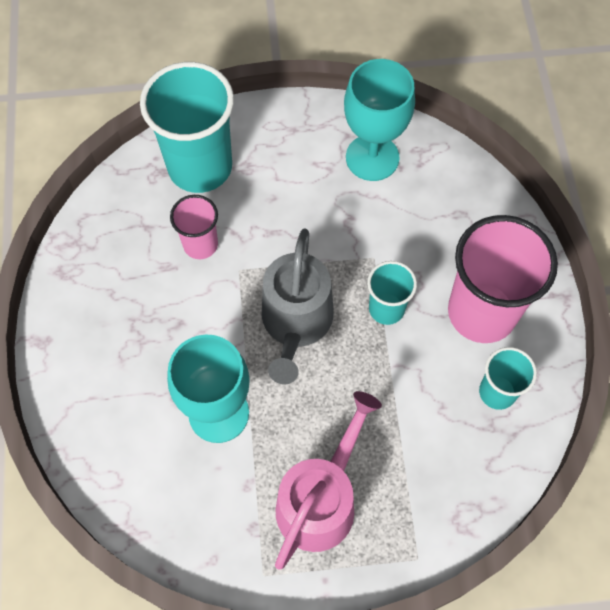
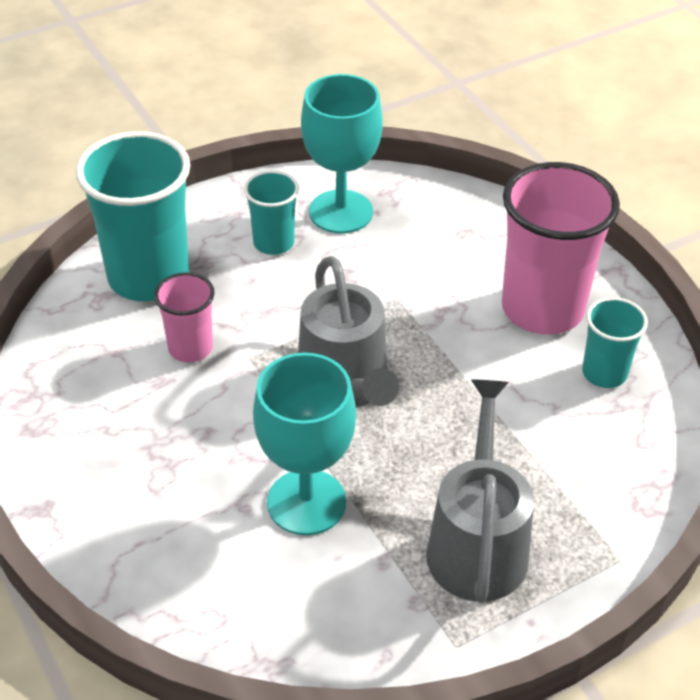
camera: 25 degrees left, 20 degrees down
pink watering can [275,391,382,570] -> grey watering can [426,379,534,603]
turquoise cup [367,261,417,325] -> turquoise cup moved to [244,170,299,255]

